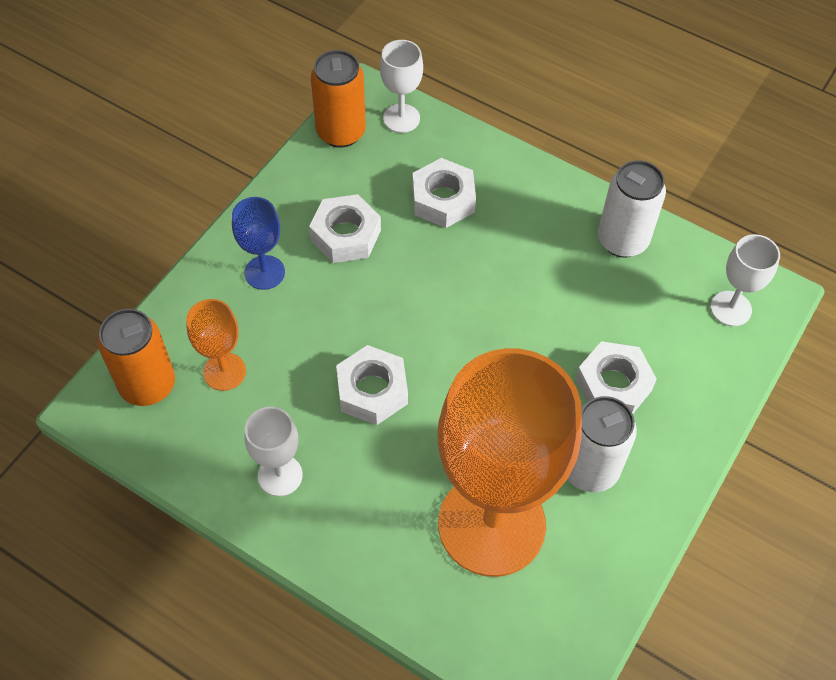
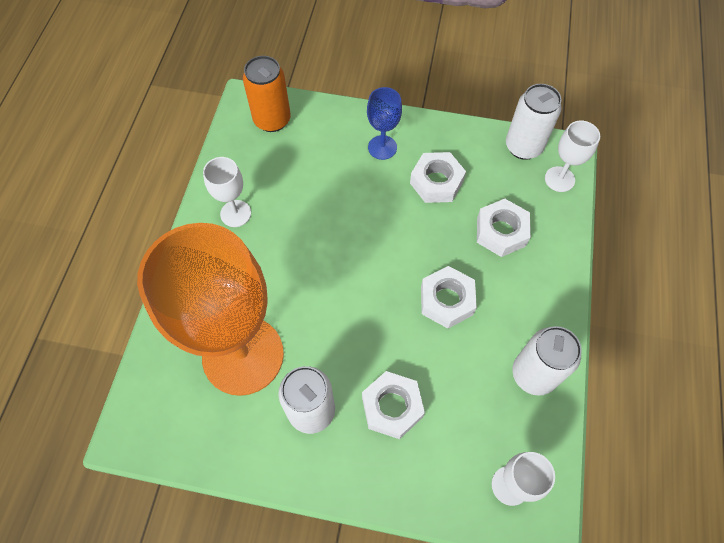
camera: 70 degrees right, 5 degrees up
orange goblet [186,299,246,391] -> none
orange can [311,50,366,148] -> white can [506,84,562,160]
white nut [336,345,408,425] -> white nut moved to [421,266,477,329]

